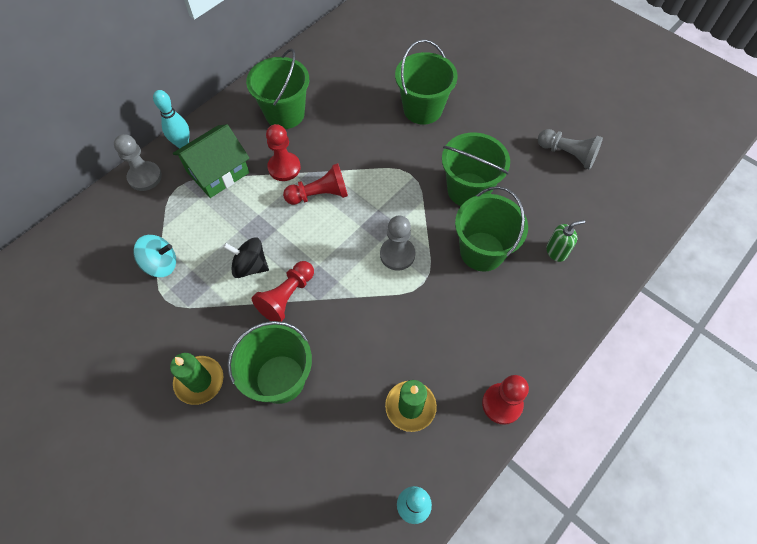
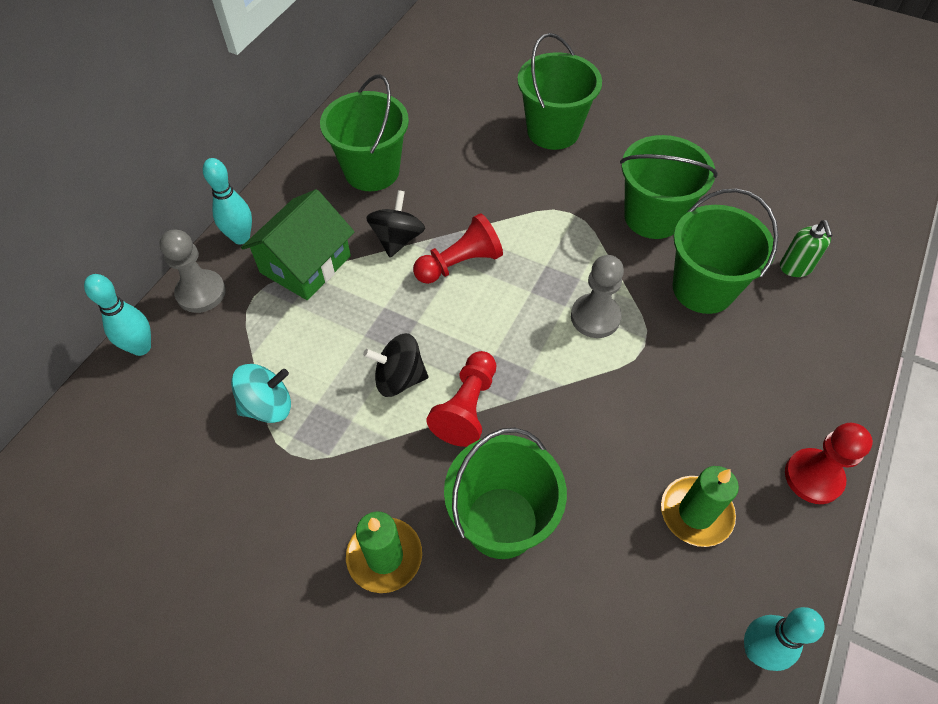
camera: 15 degrees left, 5 degrees down
red pawn [266,124,301,181] -> black spinning top [366,190,425,257]
grey pawn [538,129,603,170] -> none
green soap dispenser [546,220,585,262] -> green soap dispenser turned 120 degrees clockwise [780,220,833,277]
none -> turquoise bowling pin [84,274,151,356]

